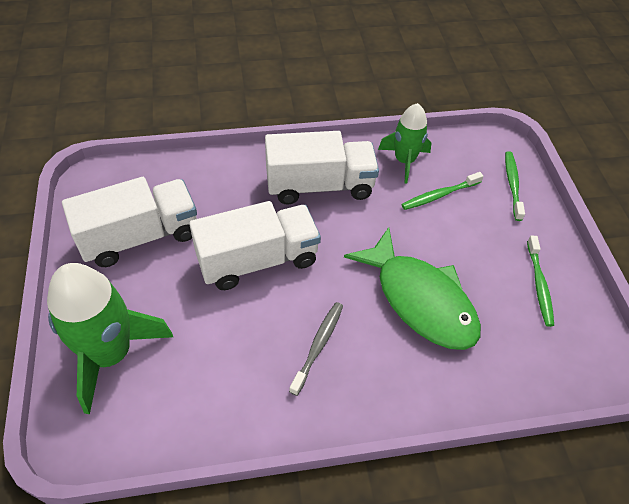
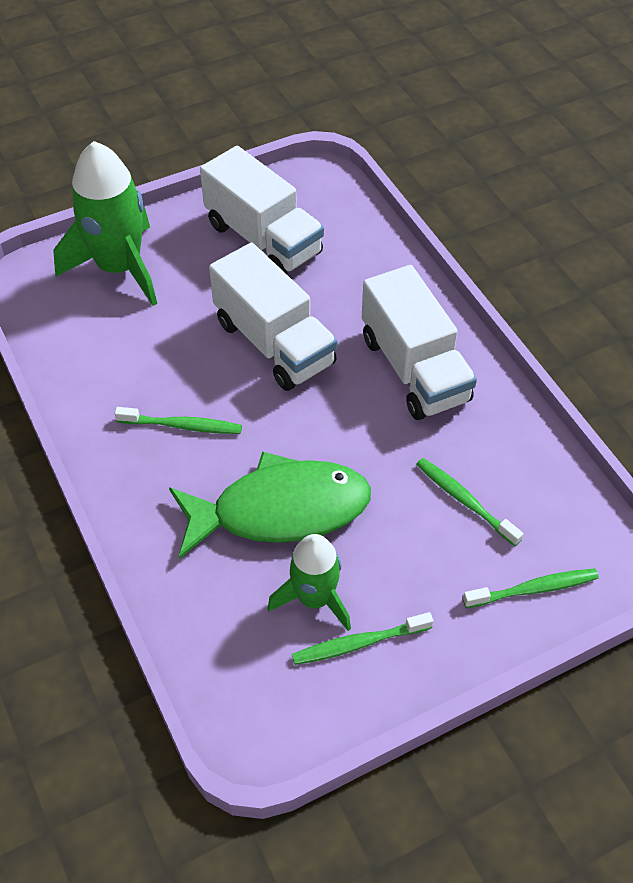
camera: 75 degrees right, 0 degrees up
grey toothbrush [289,302,343,396] -> green toothbrush [115,407,242,434]
green fish [344,227,481,350] -> green fish turned 135 degrees counterclockwise [169,451,371,559]
green rocket [378,103,431,184] -> green rocket moved to [267,534,351,631]

